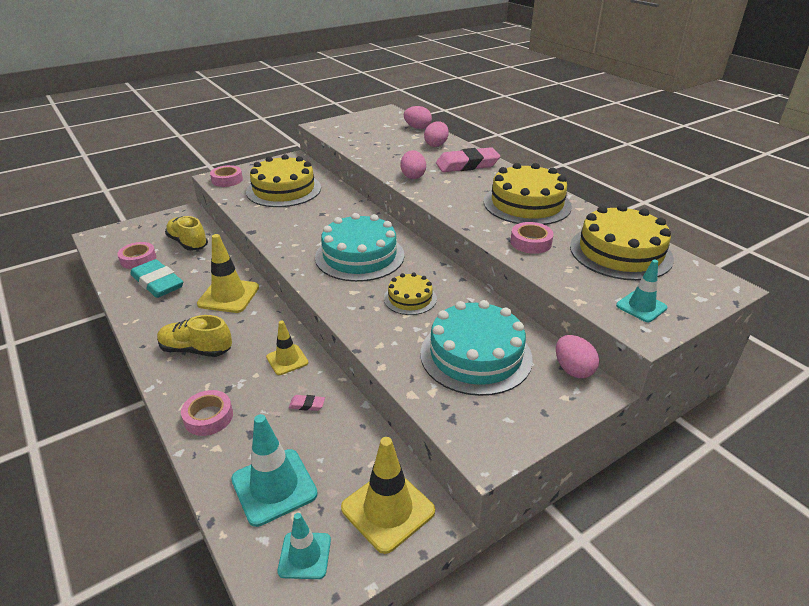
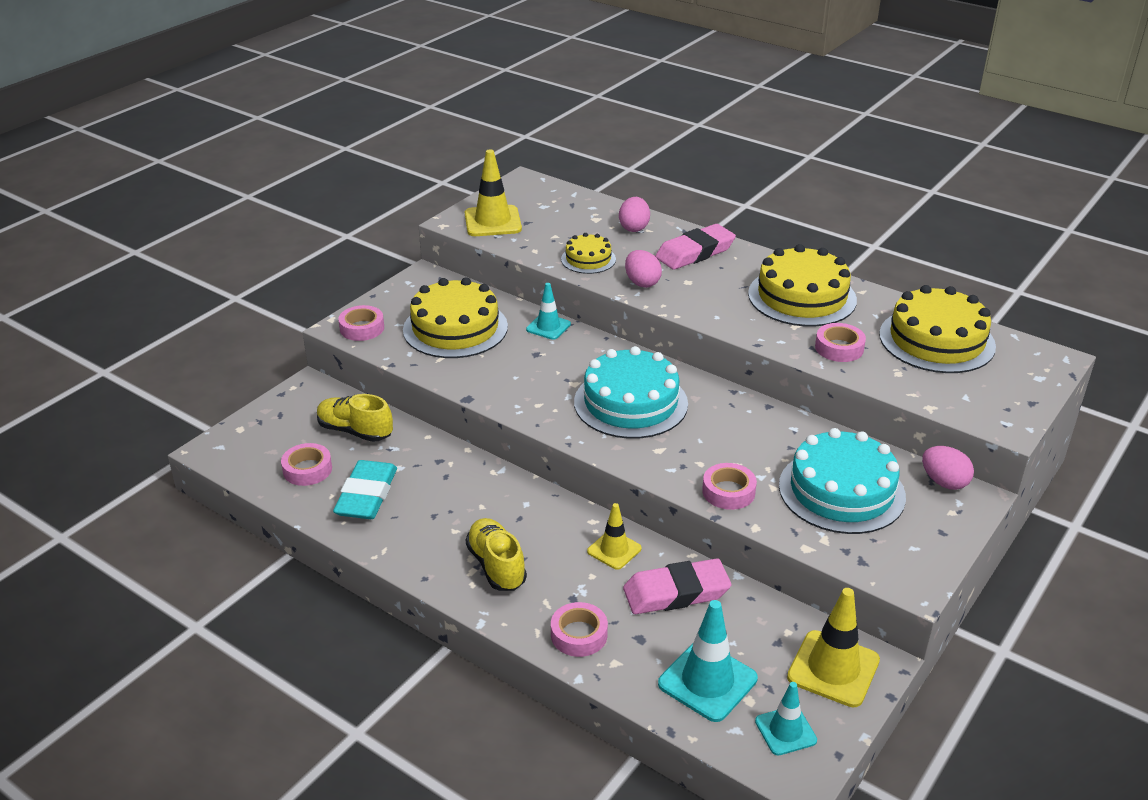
camera: 20 degrees left, 0 degrees up
turquoise eraser [130,259,184,298] -> turquoise eraser turned 75 degrees clockwise [333,460,397,519]
yellow shoe [157,315,232,357] -> yellow shoe turned 75 degrees clockwise [466,518,527,591]
yellow traffic cone [197,234,259,313] -> yellow traffic cone moved to [465,149,522,236]
pink eraser [289,395,325,411] -> pink eraser [623,558,731,614], size x2.47
yellow cake [384,273,437,315] -> yellow cake moved to [561,233,616,274]
pink egg [404,106,432,129] -> none
turquoise traffic cone [616,260,668,322] -> turquoise traffic cone moved to [526,283,571,340]
none -> pink tape [702,463,757,510]

